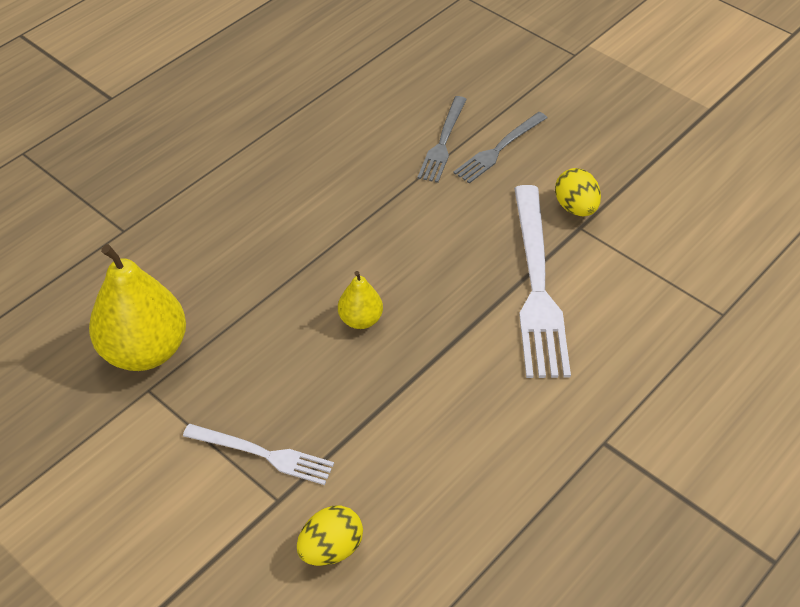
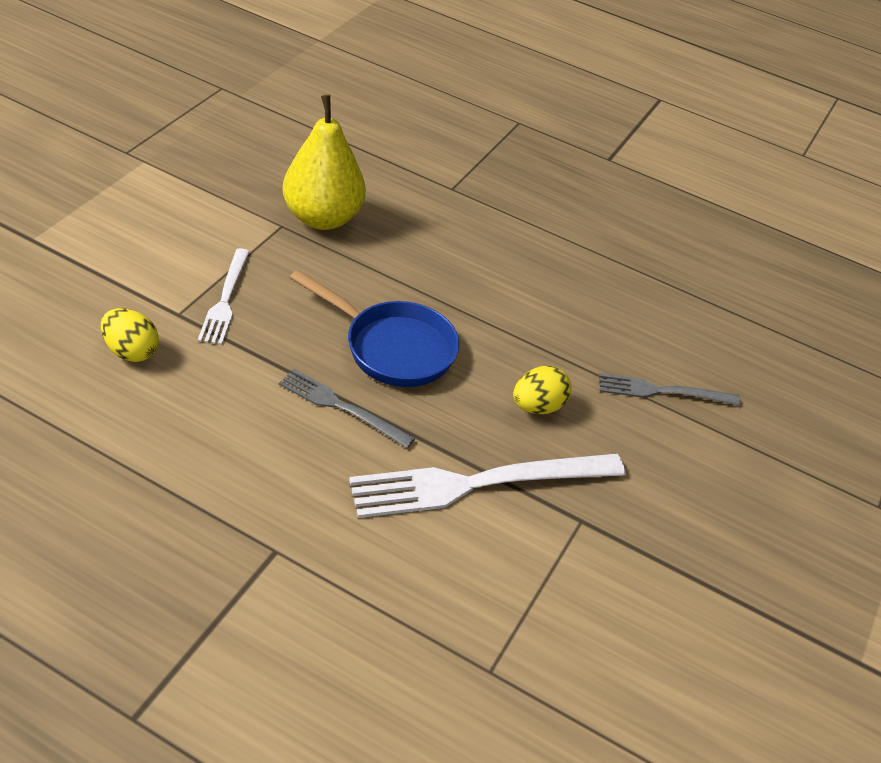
camera: 70 degrees right, 5 degrees down
yellow pear [338,271,383,329] -> blue pan [290,270,460,387]
grey fork [453,112,547,184] -> grey fork moved to [279,369,415,448]
yellow egg [555,168,601,217] -> yellow egg moved to [513,366,572,414]

